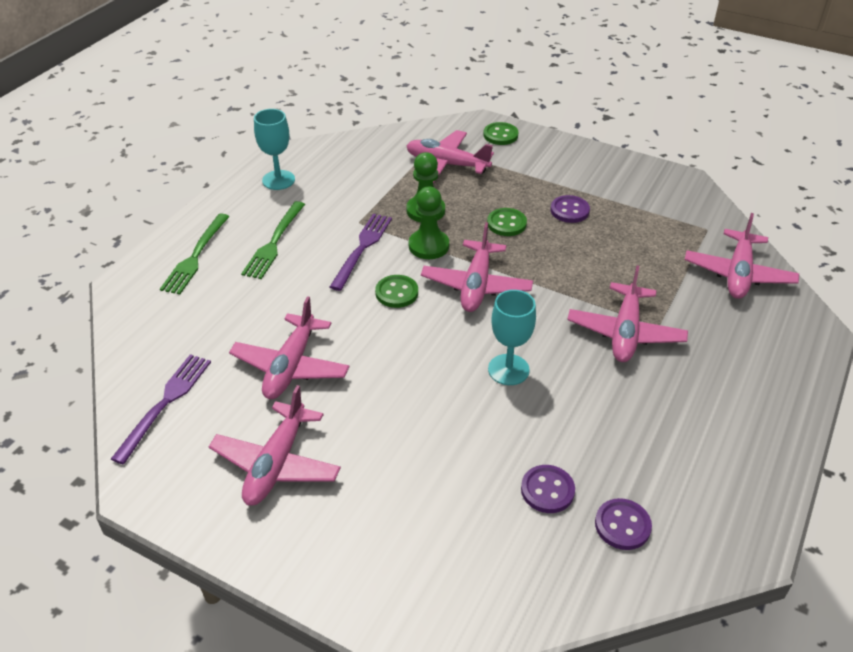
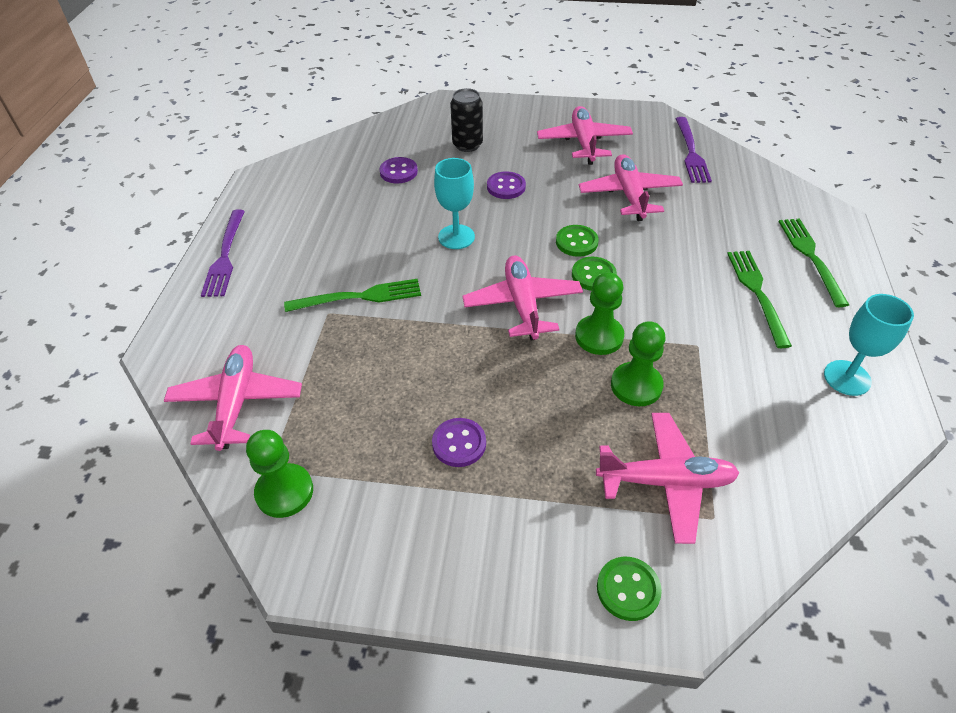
camera: 160 degrees right, 5 degrees up
purple fork [330,214,392,291] -> purple fork moved to [201,209,245,297]
green button [487,208,527,236] -> green button moved to [556,225,599,257]
pink plane [567,265,688,362] -> green fork [284,279,421,312]
purple button [595,498,652,550] -> purple button moved to [487,171,526,199]
none -> green pawn [246,430,313,518]
none -> black can [450,88,483,152]

